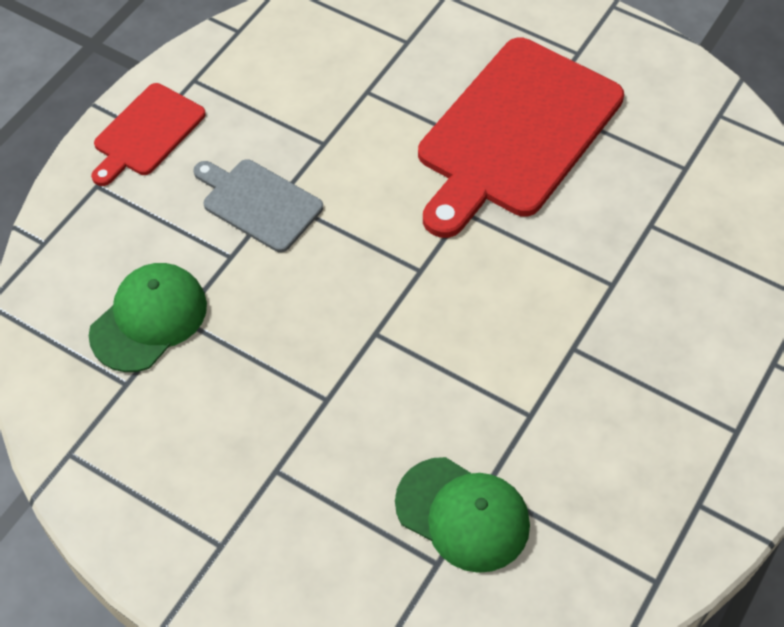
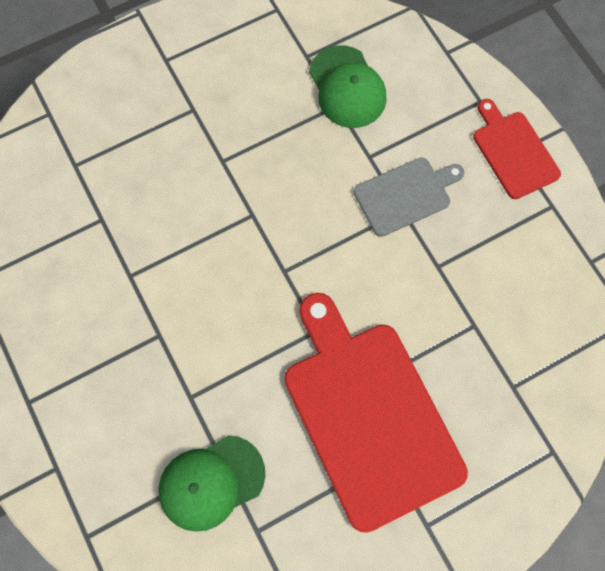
camera: 120 degrees right, 15 degrees up
green cap [395,457,530,573] -> green cap moved to [158,435,265,532]

